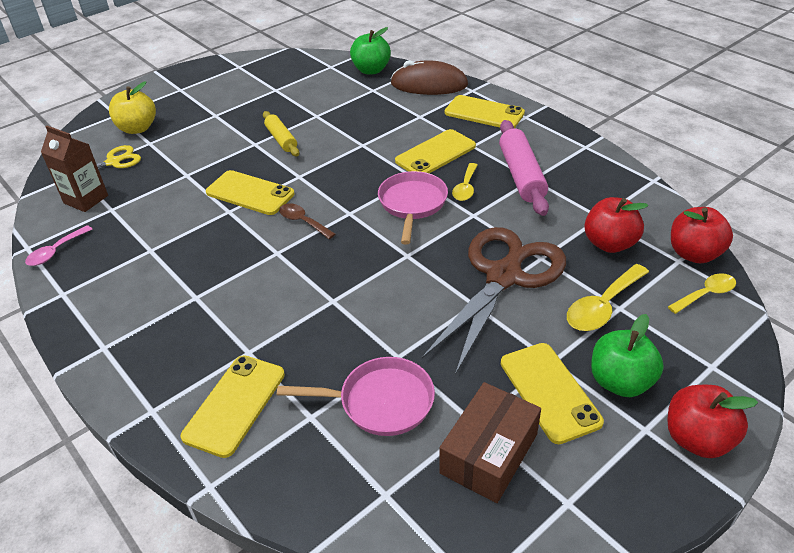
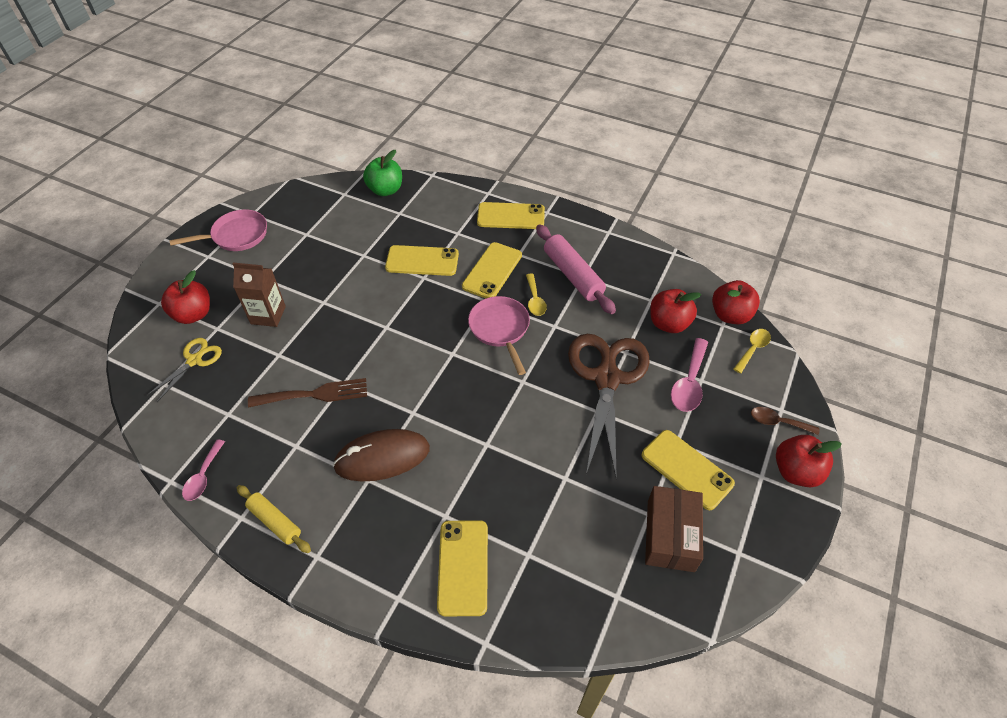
camera: 25 degrees left, 10 degrees up
brown carton [41,126,108,212] -> brown carton moved to [232,263,286,327]
yellow apple [109,82,156,134] -> red apple [161,270,210,324]
yellow phone [206,170,294,215] -> yellow phone moved to [385,245,459,276]
yellow rolling pin [263,111,299,156] -> yellow rolling pin moved to [237,485,311,553]
pink pan [277,357,435,436] -> pink pan moved to [169,209,267,251]
brown spoon [279,204,335,239] -> brown spoon moved to [751,407,819,435]
brown mouse [390,60,468,95] -> brown mouse moved to [333,429,430,481]
yellow spoon [567,264,649,331] -> pink spoon [671,338,708,412]
green apple [591,314,664,397] -> none
none -> brown fork [248,378,367,408]

